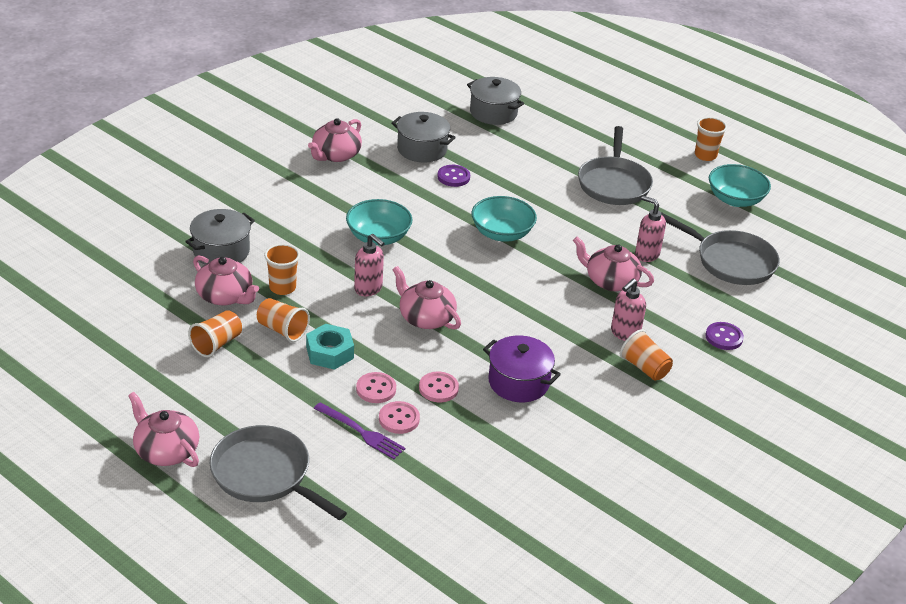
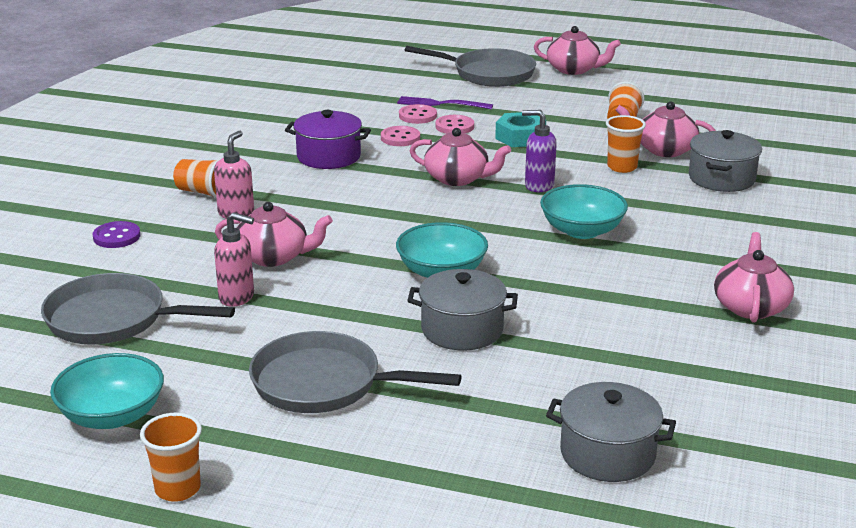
camera: 160 degrees right, 10 degrees down
orange cup [257,298,310,342] -> none
pink soap dispenser [354,234,385,296] -> purple soap dispenser [522,110,557,192]
grey pot [391,112,456,163] -> grey pot moved to [407,269,518,350]
purple button [437,165,470,187] -> none
grey pan [578,126,653,205] -> grey pan turned 60 degrees counterclockwise [249,331,461,413]

